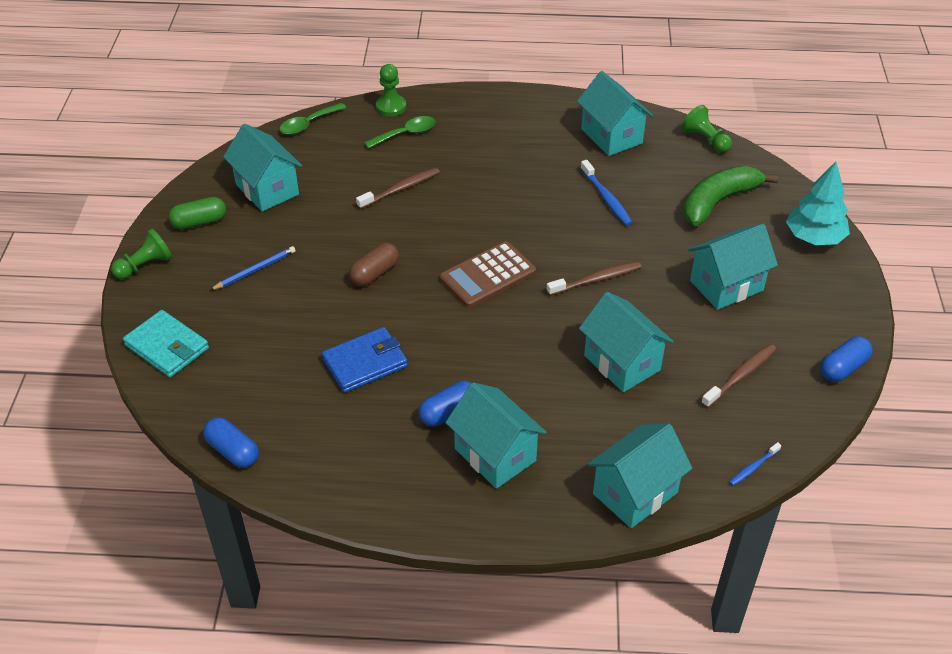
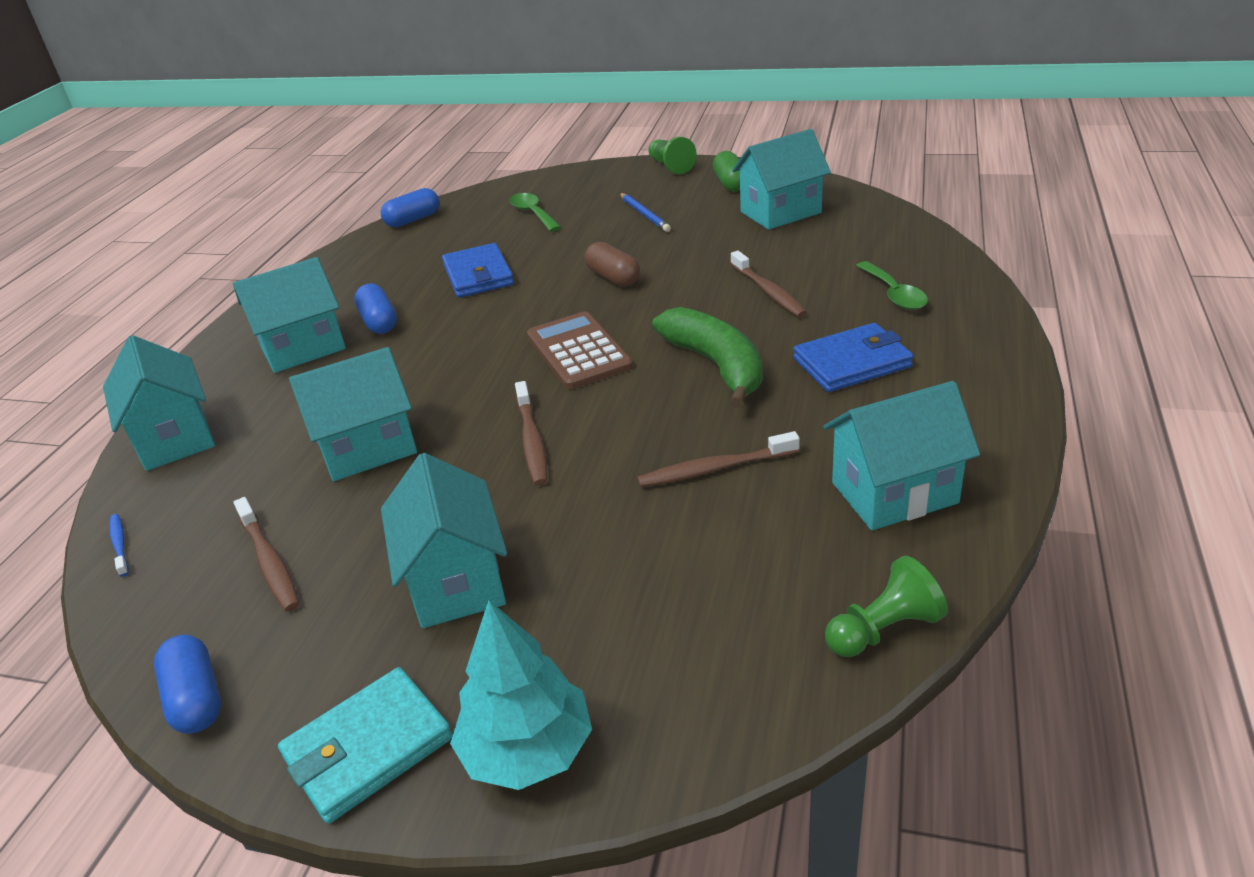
camera: 105 degrees right, 10 degrees down
turquoise wallet [123,310,209,378] -> turquoise wallet moved to [278,667,453,824]
green spoon [280,103,346,135] -> green spoon moved to [510,193,561,232]
green pawn [376,64,406,116] -> none
blue toothbrush [580,160,633,226] -> brown toothbrush [637,431,800,487]
green banana [683,166,778,226] -> green banana moved to [652,307,763,408]
none -> blue wallet [793,323,913,392]

